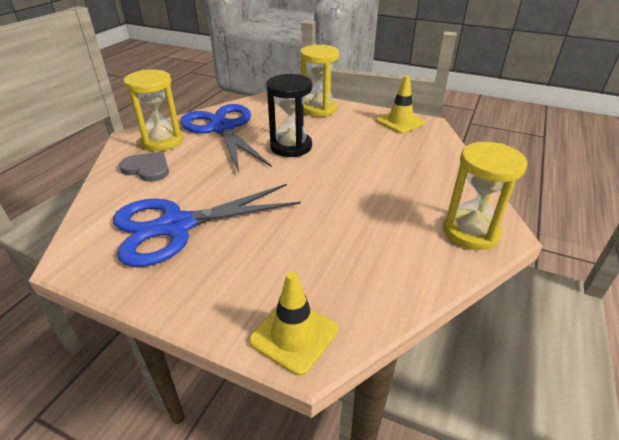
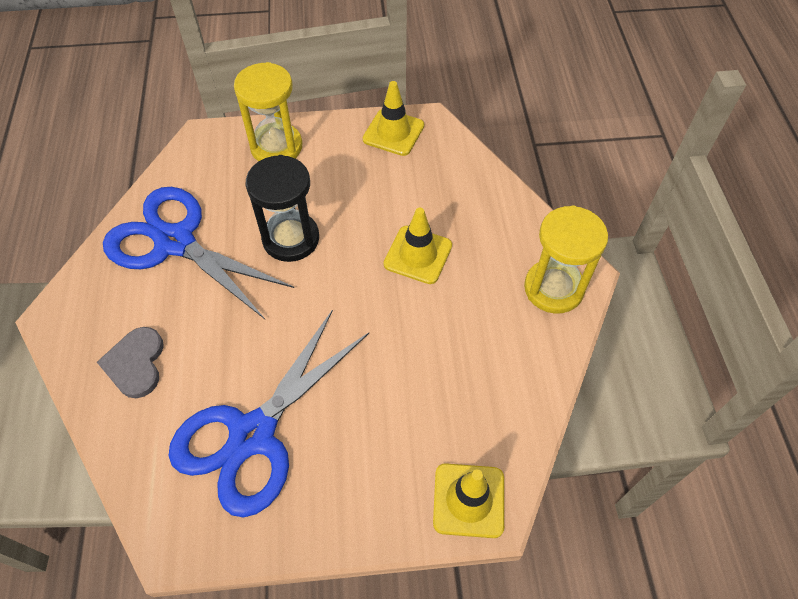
camera: 30 degrees left, 20 degrees up
grey heart [119,152,169,182] -> grey heart turned 90 degrees counterclockwise [97,327,164,398]
yellow hourglass [124,70,183,151] -> none
none -> yellow traffic cone [383,208,452,284]

